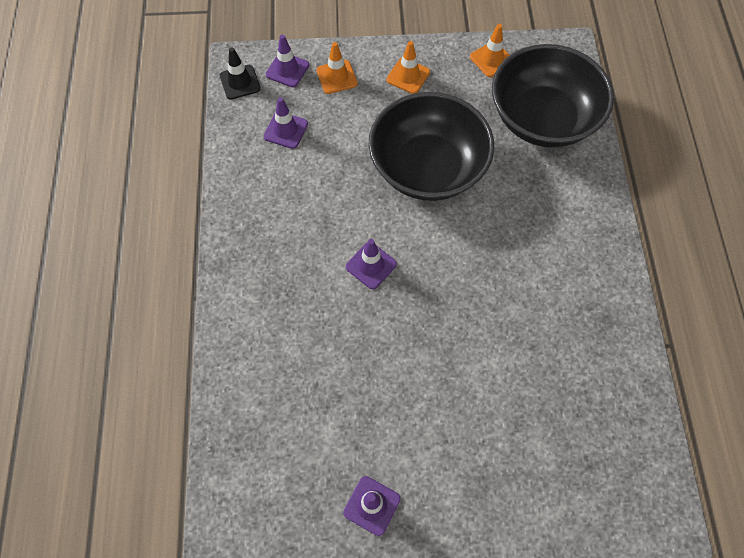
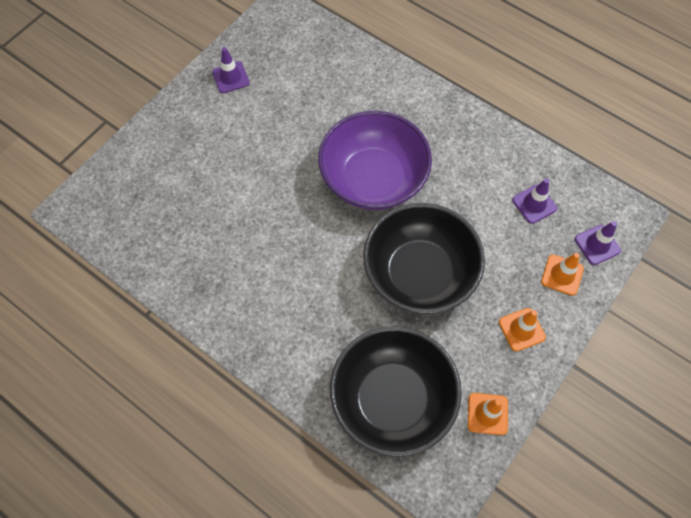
camera: 130 degrees right, 0 degrees up
black traffic cone [219,47,261,100] -> none
purple traffic cone [345,239,397,289] -> purple bowl [318,111,432,210]

